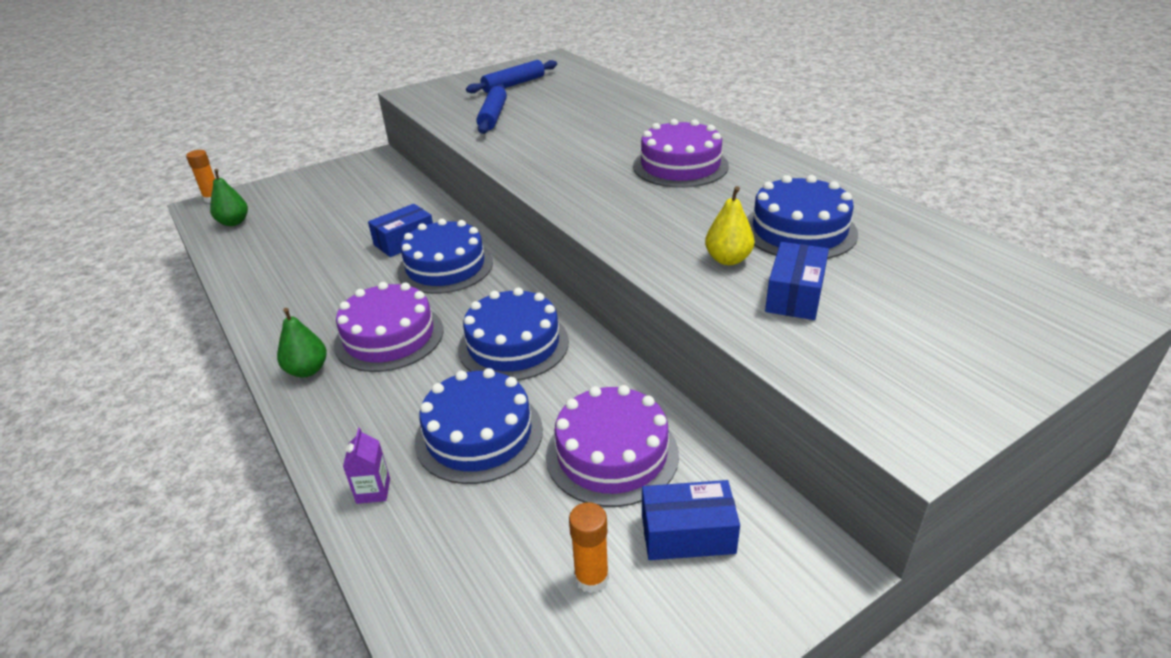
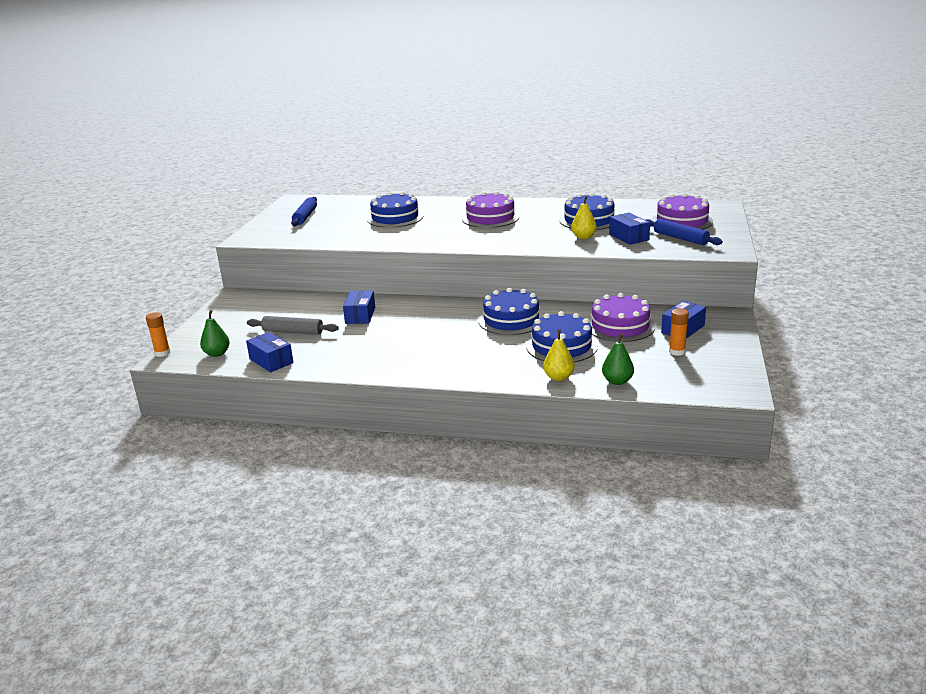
camera: 45 degrees left, 10 degrees down
green pear [277,308,327,377] -> green pear moved to [602,333,634,385]
purple cake [334,282,443,372] -> purple cake moved to [652,193,713,230]
purple carton [343,428,390,504] -> yellow pear [543,330,575,381]
blue cake [397,219,493,294] -> blue cake moved to [367,192,423,228]
blue rolling pin [476,84,507,134] -> blue rolling pin moved to [646,219,723,245]
none -> blue box [246,332,294,372]
none -> grey rolling pin [247,316,339,335]

